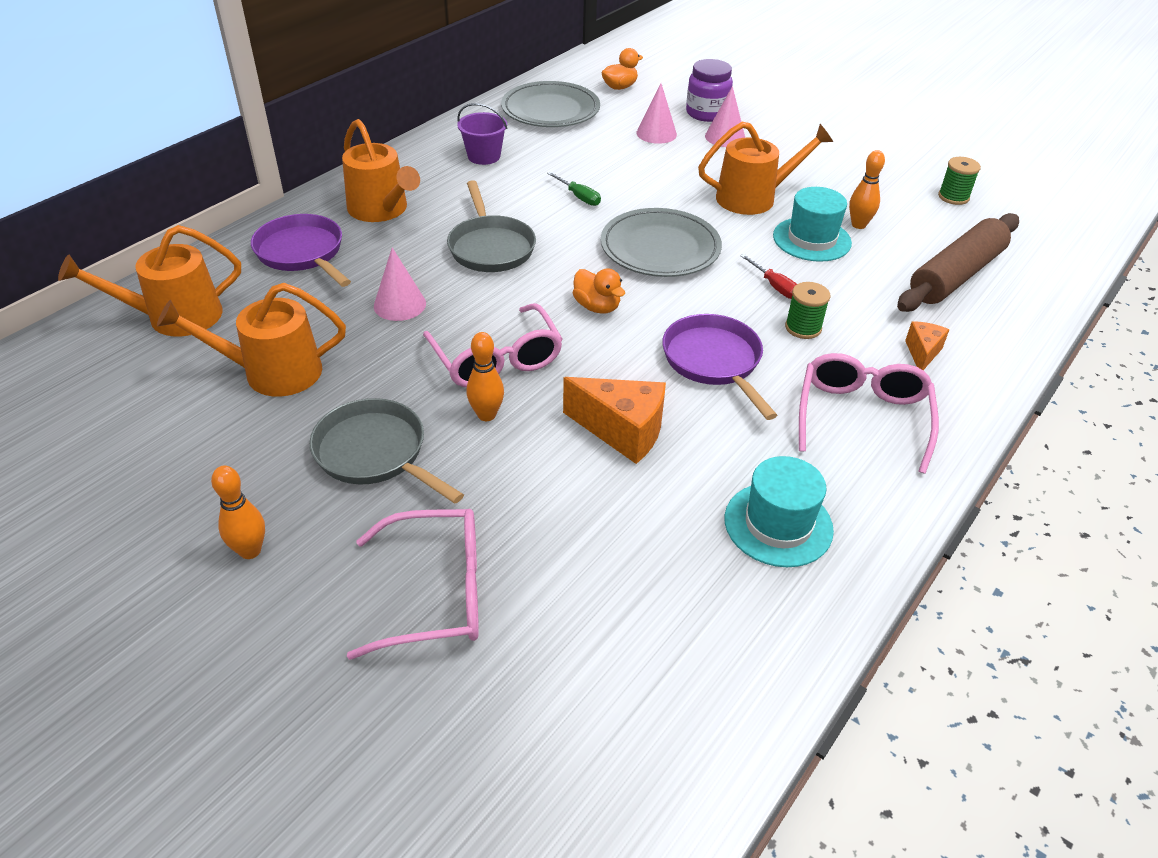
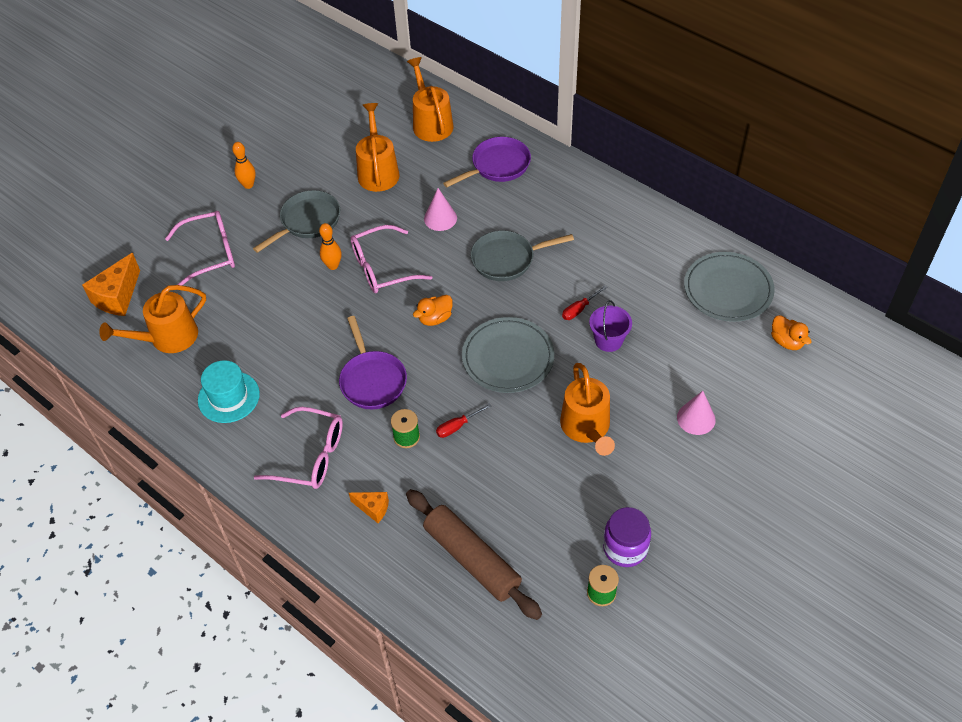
camera: 95 degrees right, 10 degrees up
orange watering can [342,119,420,222] -> orange watering can moved to [99,285,206,353]
pink glasses [347,509,479,660] -> pink glasses turned 105 degrees counterclockwise [165,211,235,286]
purple bucket [457,103,507,165] -> purple bucket moved to [589,300,632,352]
green screwdriver [547,172,601,206] -> red screwdriver [562,286,607,320]
orange cheese [563,377,666,464] -> orange cheese moved to [82,253,140,316]
pink cone [637,83,677,144] -> none
purple pan [662,314,777,420] -> purple pan turned 90 degrees clockwise [339,316,407,409]
purple jar [686,59,733,122] -> purple jar moved to [603,507,651,567]
turquoise hat [773,187,852,262] -> none
orange bowling pin [849,150,885,229] -> none

